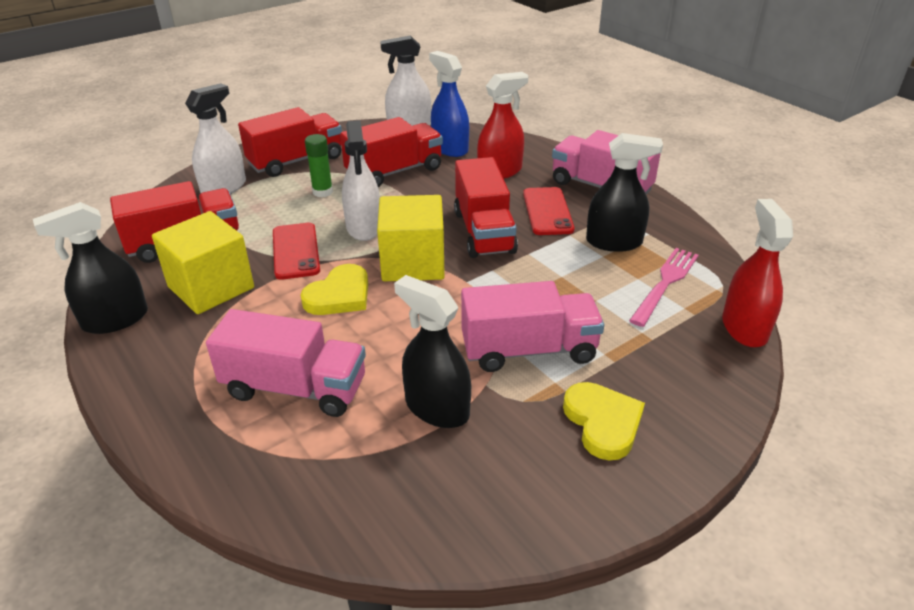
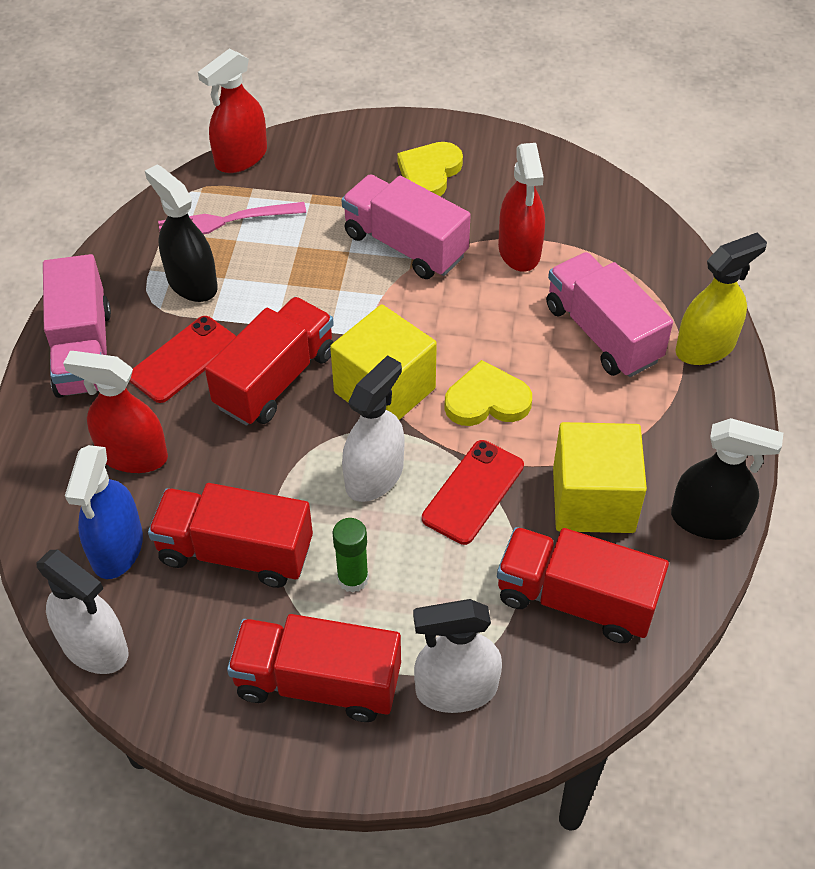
camera: 135 degrees left, 15 degrees up
black spray bottle [394,275,471,428] -> red spray bottle [498,143,545,272]
none -> yellow spray bottle [675,233,767,365]

